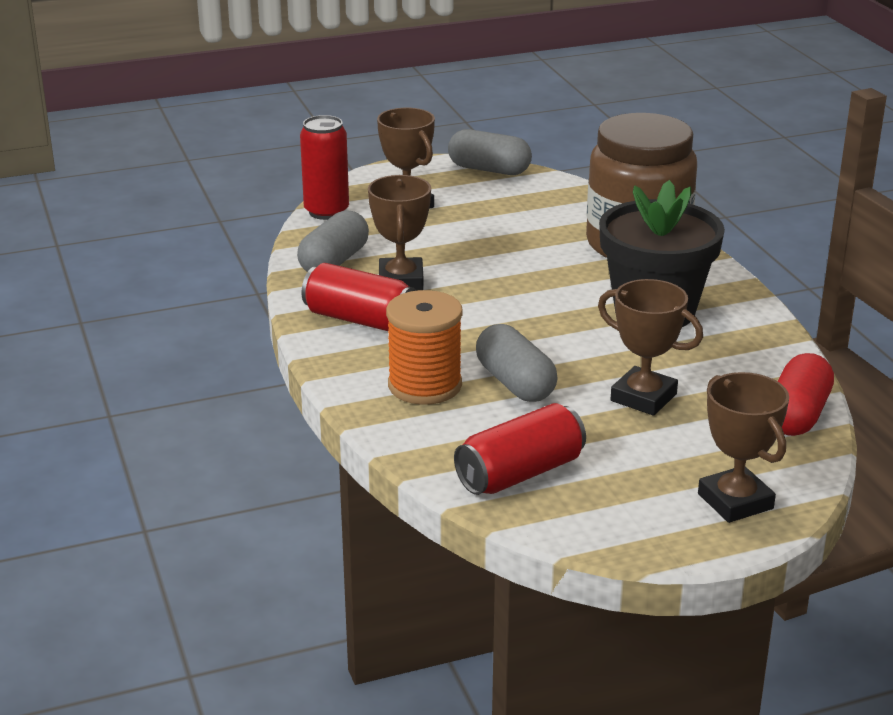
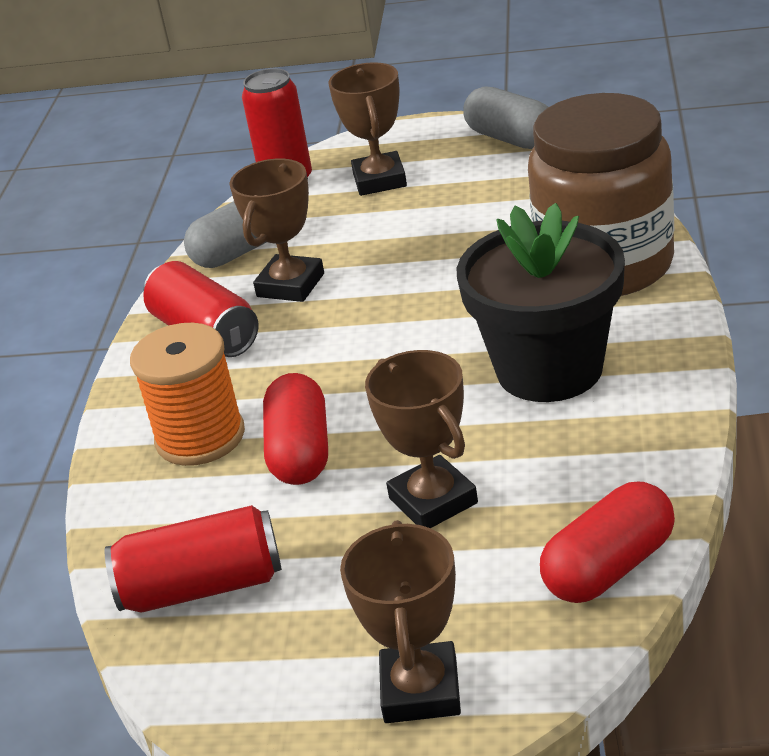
camera: 30 degrees right, 5 degrees up
grey capsule [476,324,558,402] -> red capsule [263,373,328,485]

